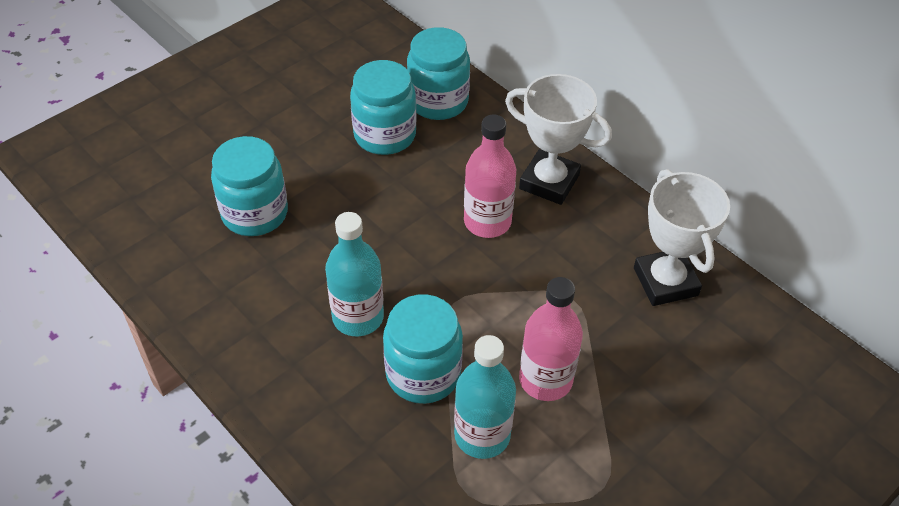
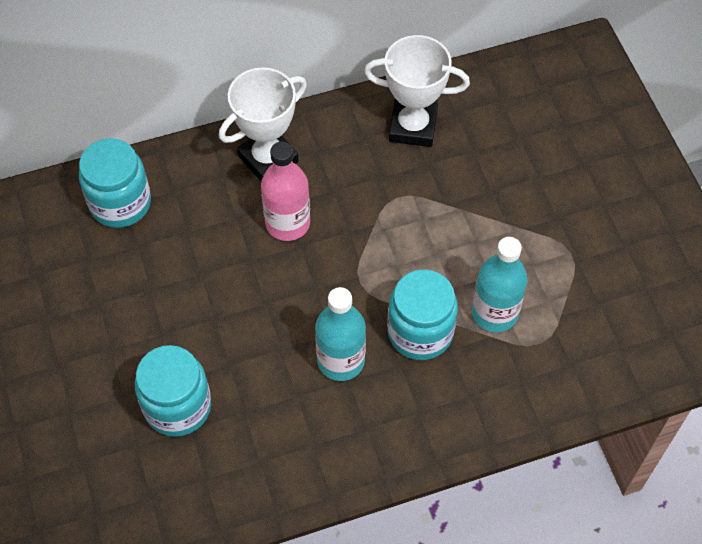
camera: 65 degrees left, 10 degrees up
turquoise jar [350,60,417,155] -> none
pink bottle [519,277,583,401] -> none

